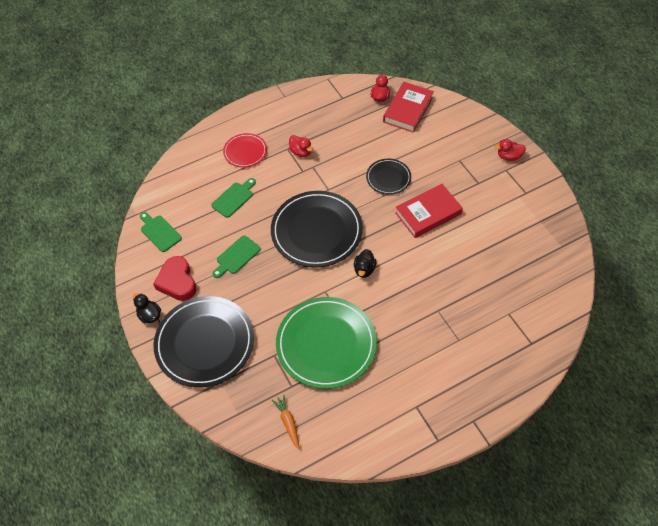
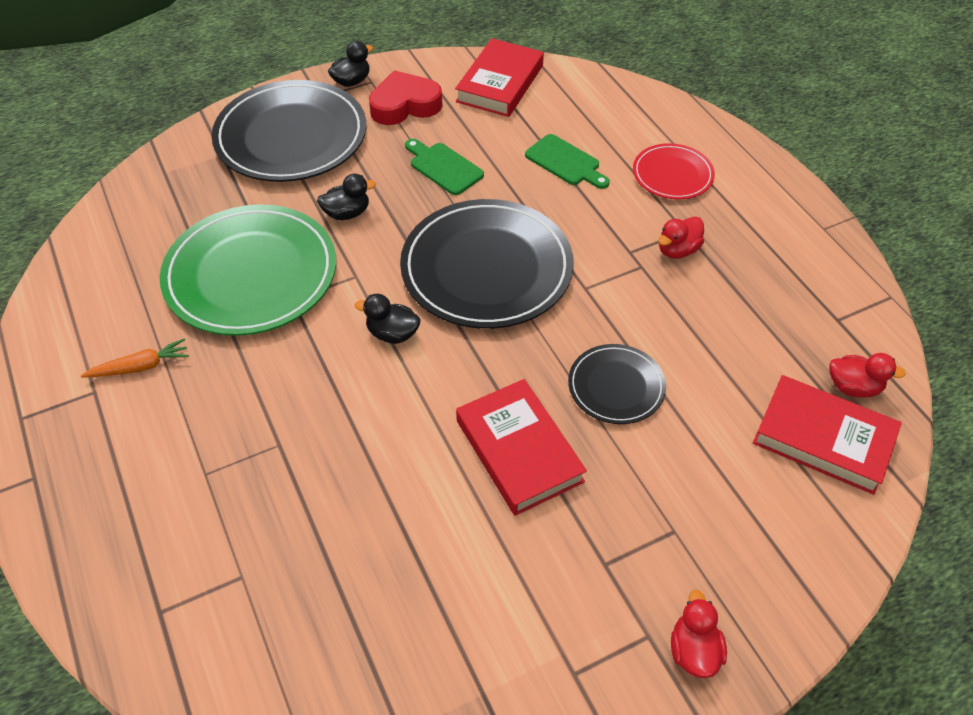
camera: 90 degrees right, 5 degrees down
green cutting board [140,212,182,252] -> red book [455,38,544,117]
orange carrot [272,395,300,450] -> orange carrot moved to [81,338,189,377]
none -> black duck [317,174,376,220]

